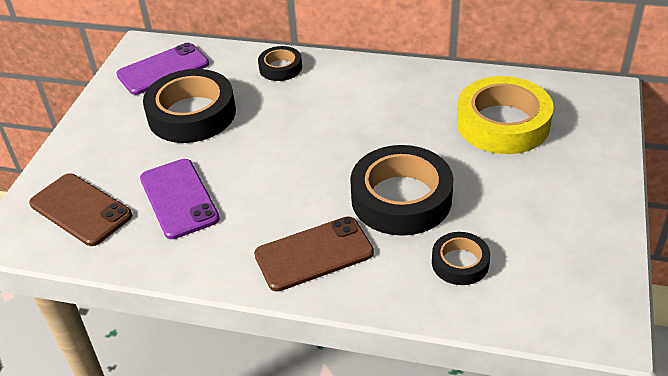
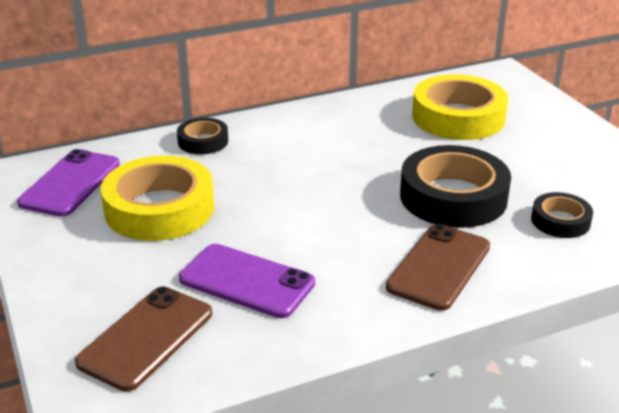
camera: 40 degrees left, 10 degrees down
brown phone [29,173,132,246] -> brown phone turned 60 degrees counterclockwise [75,286,212,392]
black tape [143,69,236,143] -> yellow tape [101,156,214,241]

